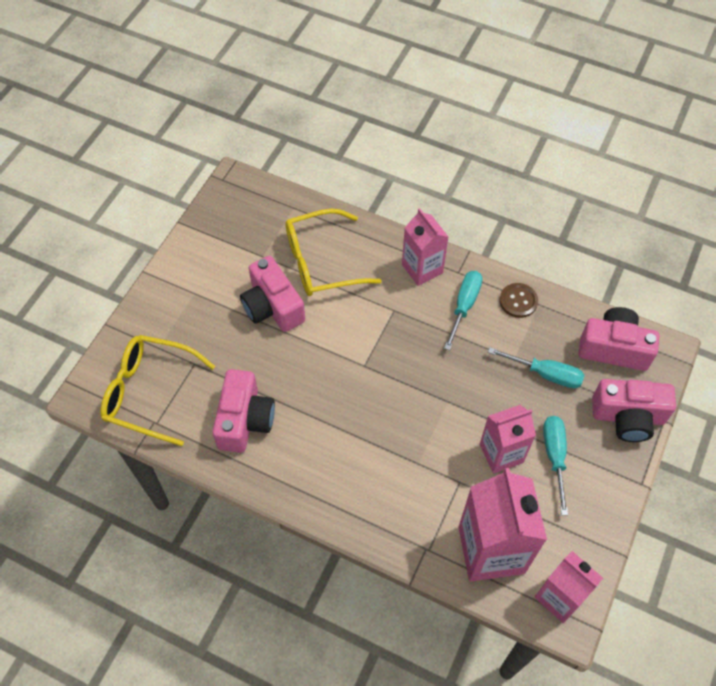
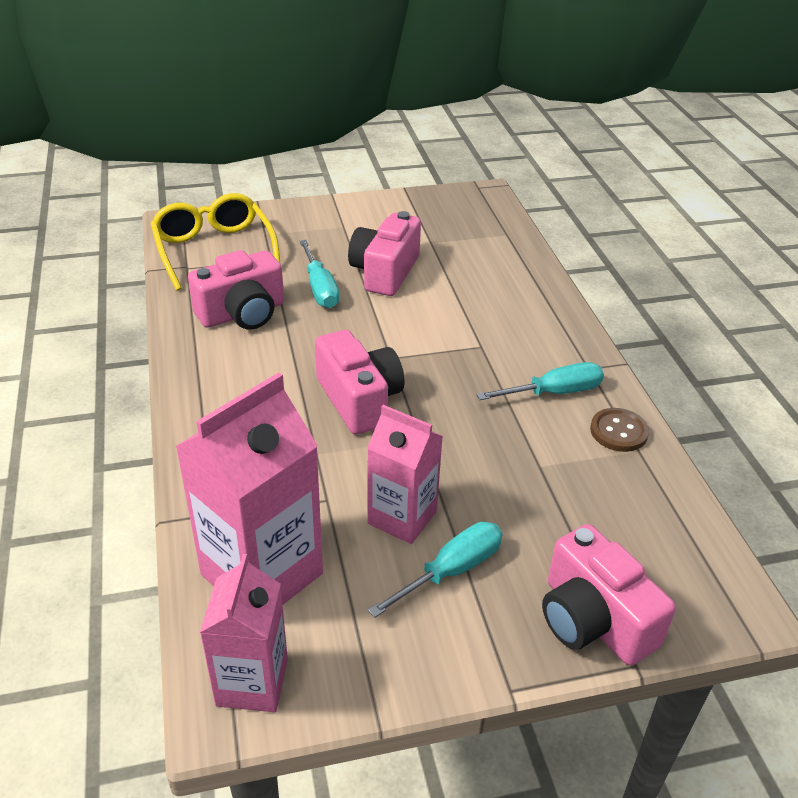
camera: 50 degrees right, 20 degrees down
yellow glasses [285,209,382,296] -> none
pink carton [402,208,448,286] -> none
turquoise screwdriver [488,347,584,388] -> turquoise screwdriver moved to [300,240,339,308]
pink camera [578,307,659,371] -> pink camera moved to [315,330,405,435]

